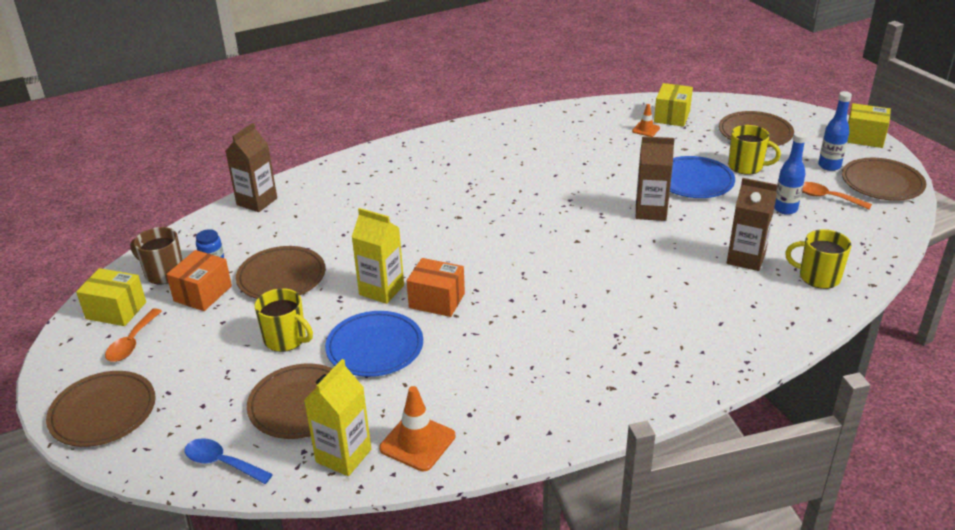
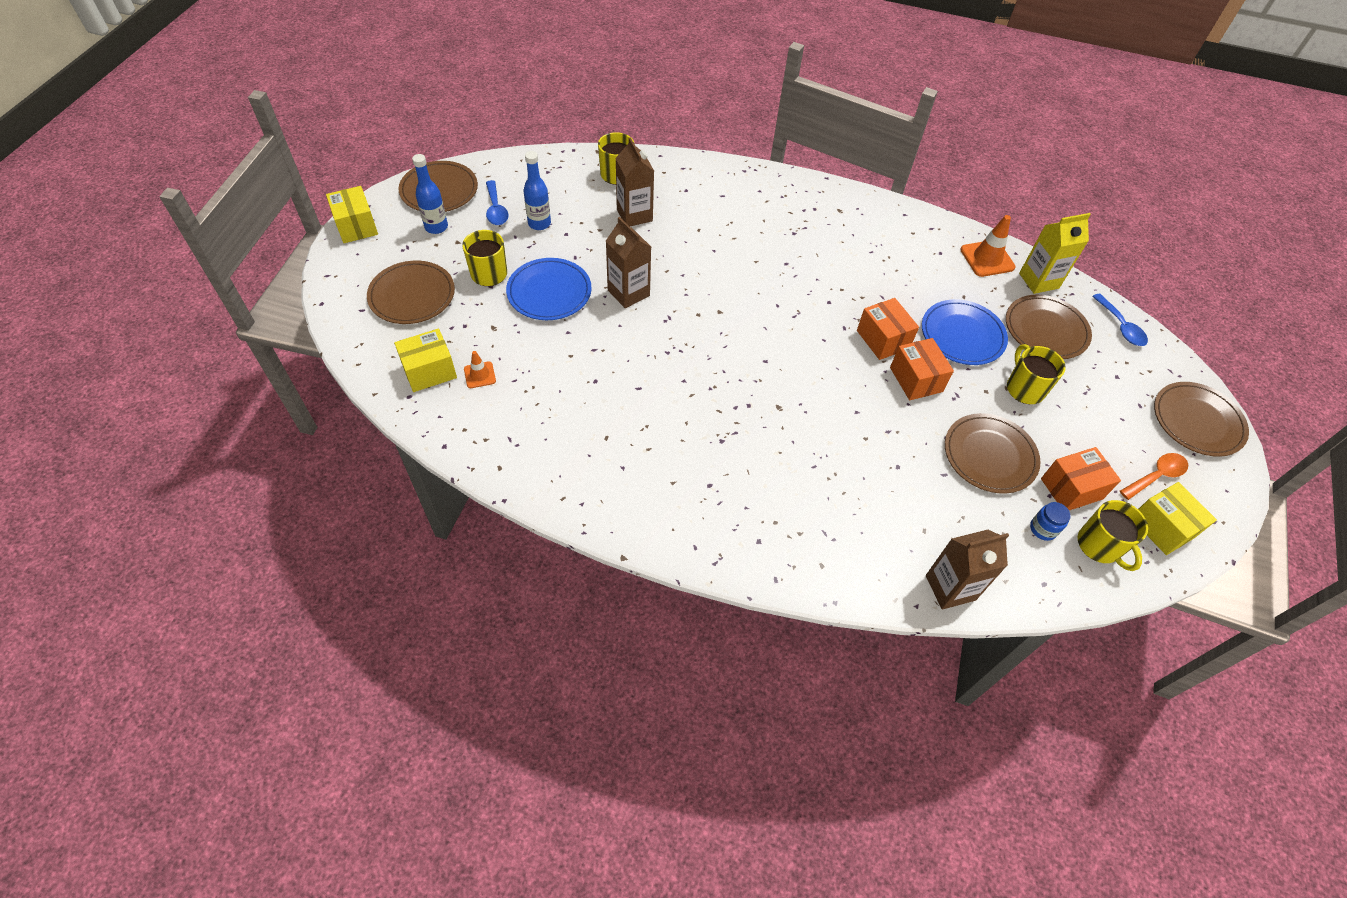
camera: 140 degrees left, 20 degrees up
brown mug [130,227,182,284] -> yellow mug [1078,500,1148,571]
yellow carton [352,208,404,304] -> orange box [890,338,954,400]
orange spoon [802,182,872,209] -> blue spoon [486,180,508,225]

